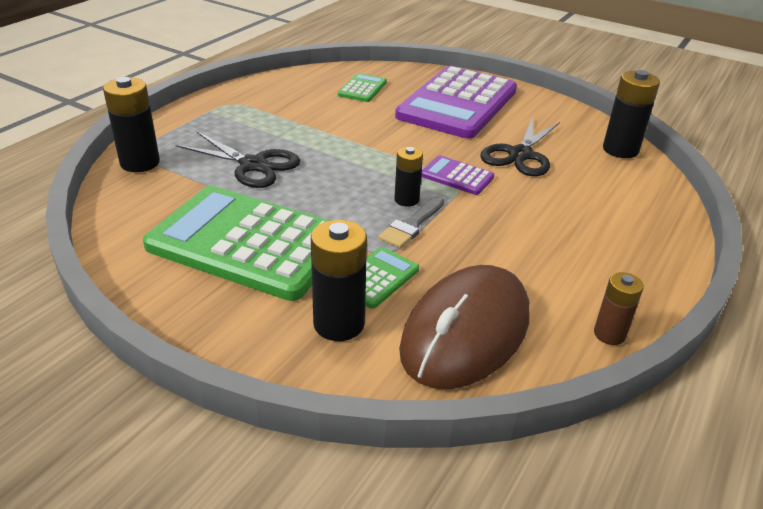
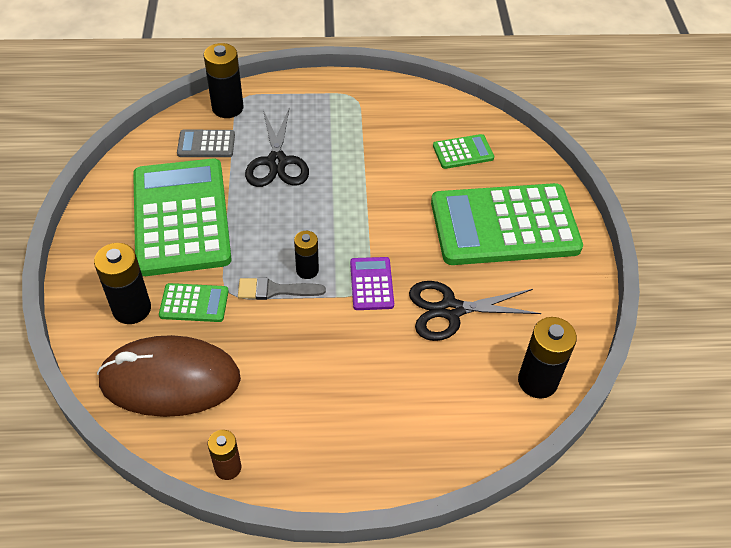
camera: 55 degrees right, 15 degrees up
purple calculator [395,66,517,139] -> green calculator [431,183,583,265]
none -> grey calculator [177,130,235,157]

